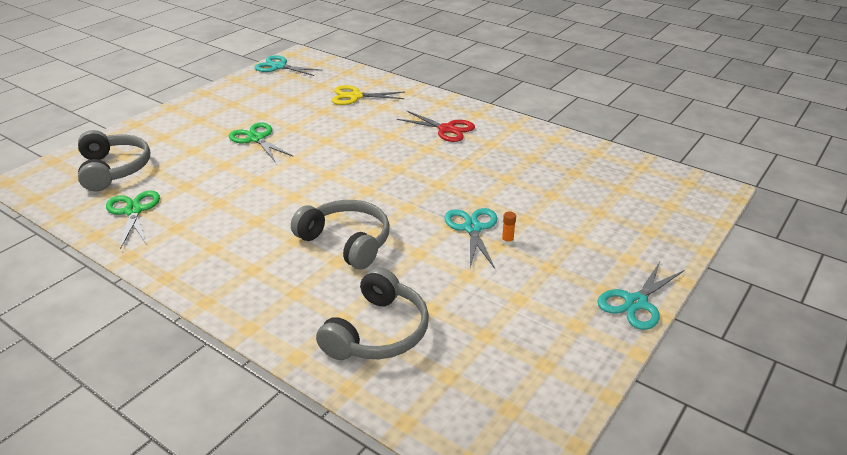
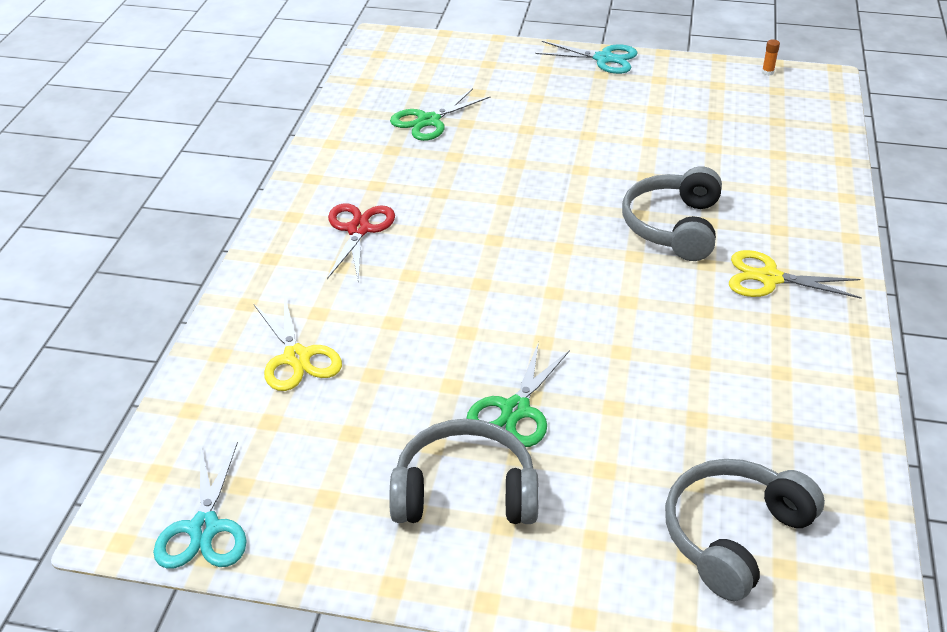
camera: 115 degrees left, 5 degrees up
green scissors [106,191,160,249] -> green scissors moved to [390,89,491,141]
grey headphones [316,267,429,360] -> grey headphones moved to [389,419,539,524]
turquoise scissors [444,208,497,269] -> none
orange glue stick [502,211,516,245] -> orange glue stick moved to [762,39,780,76]
none -> yellow scissors [729,250,862,299]

